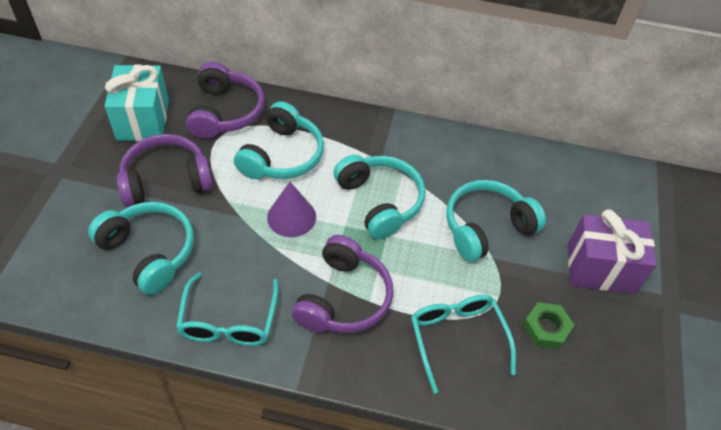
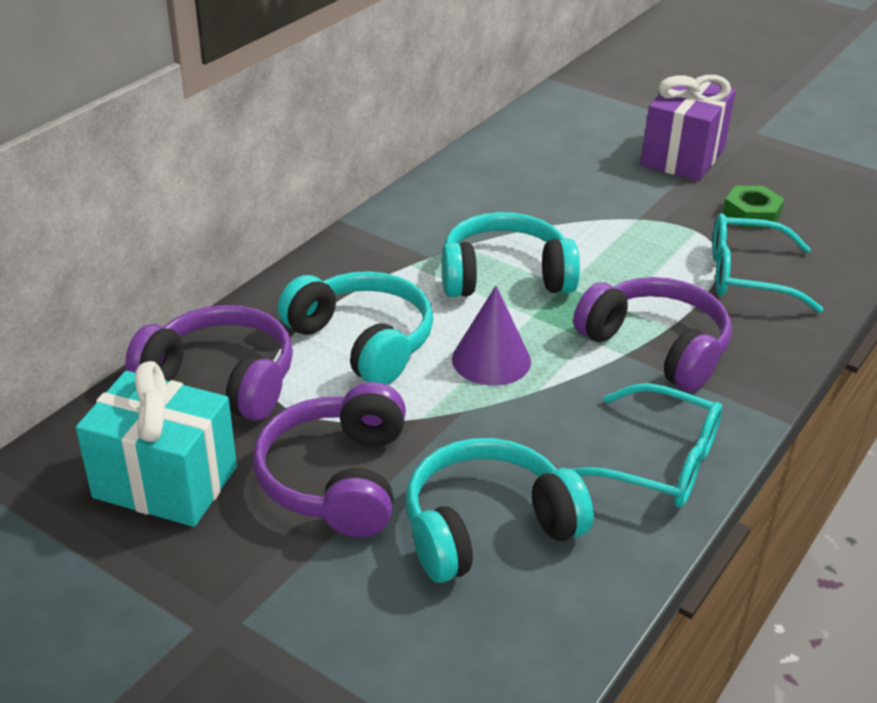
camera: 65 degrees left, 15 degrees down
turquoise headphones [446,180,546,262] -> none

